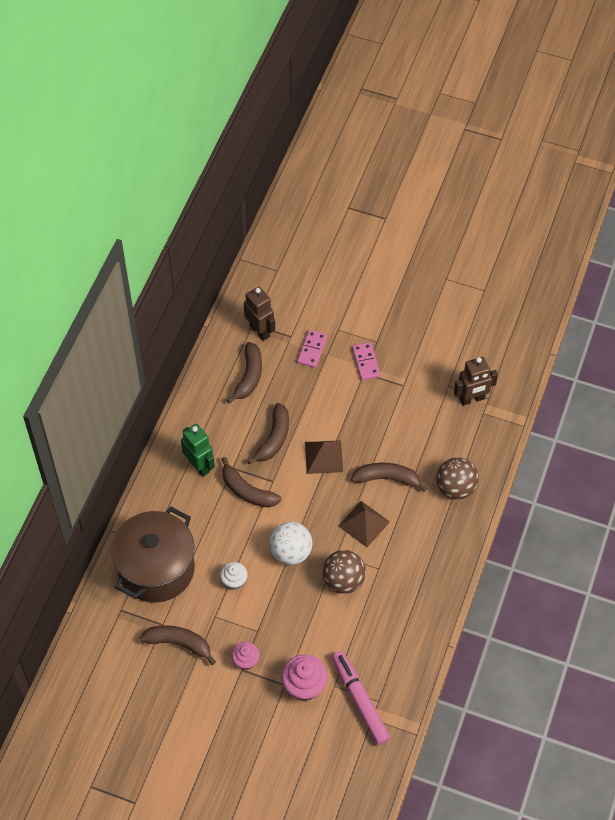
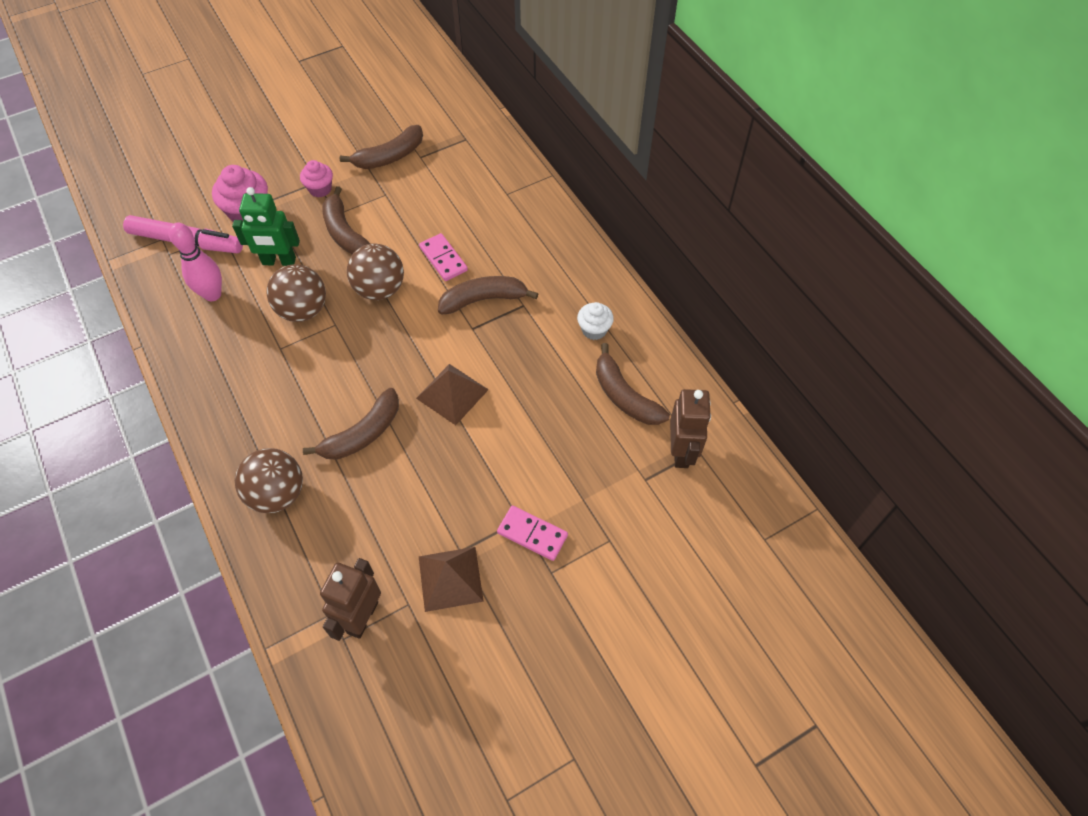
camera: 130 degrees right, 0 degrees up
brown pot [111,506,195,603] -> none
green robot [181,424,215,477] -> green robot moved to [232,187,300,266]
white cupcake [220,562,248,590] -> white cupcake moved to [577,302,614,340]
brown robot [244,287,275,341] -> brown robot turned 90 degrees counterclockwise [670,389,711,468]
brown banana [247,403,289,464] -> brown banana moved to [322,186,370,254]
white ball [269,522,312,565] -> brown ball [347,244,404,300]
pink domino [297,330,327,368] -> pink domino moved to [419,233,468,281]
brown pyramid [338,501,390,547] -> brown pyramid moved to [419,547,484,612]
none -> pink bowling pin [169,223,222,301]

